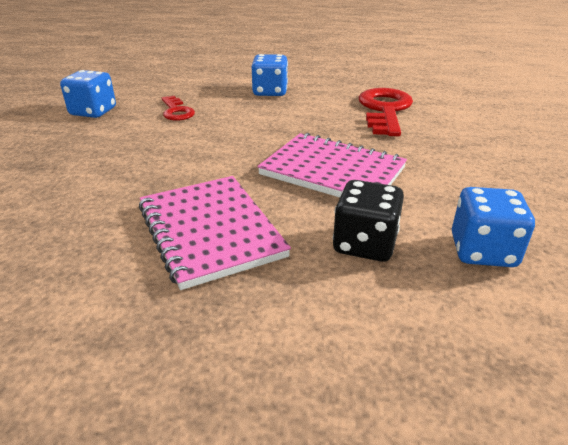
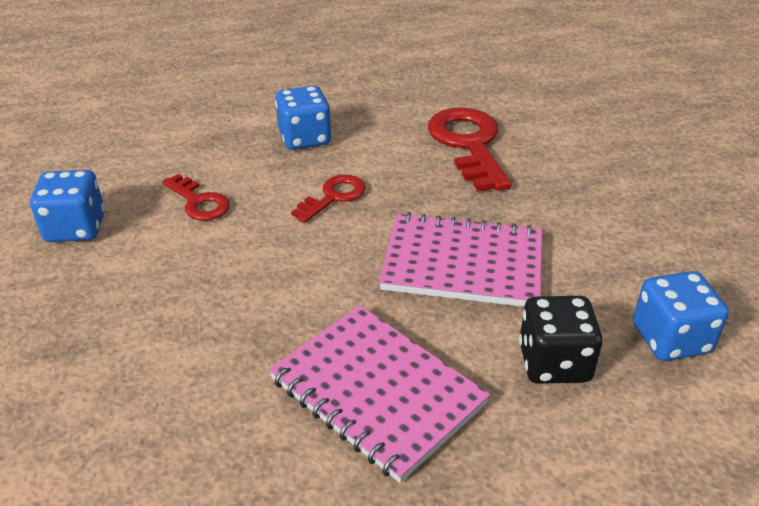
camera: 20 degrees left, 5 degrees up
none -> red key [291,174,366,223]

